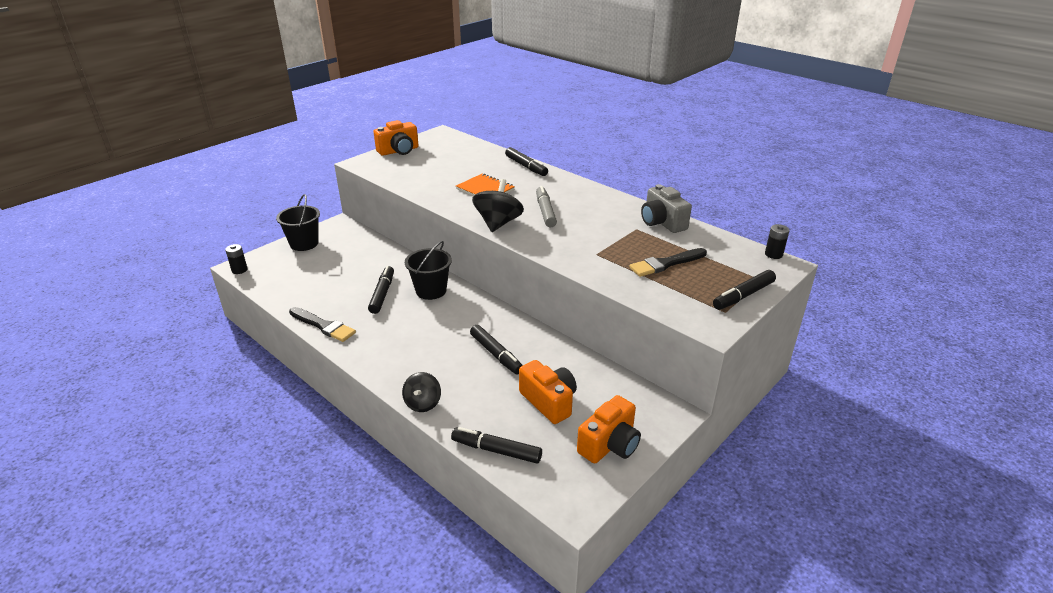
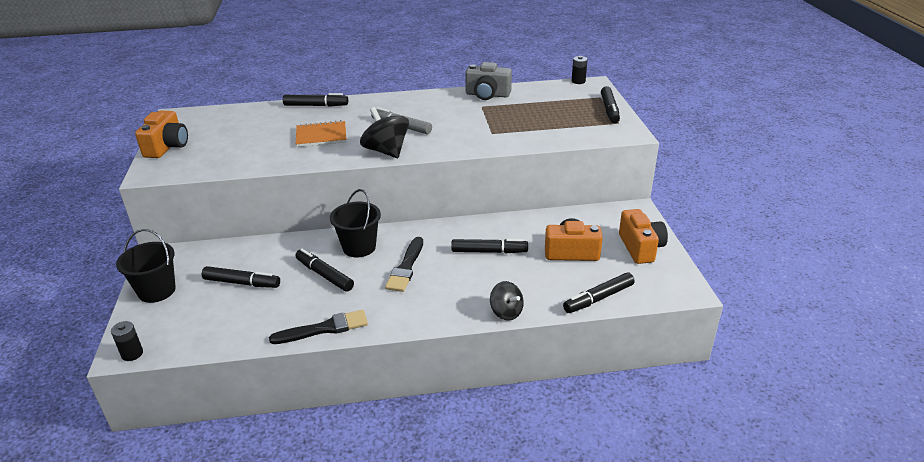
camera: 50 degrees left, 0 degrees up
black brush [629,248,707,277] -> black brush moved to [385,237,423,292]
none -> black marker [201,266,280,288]

